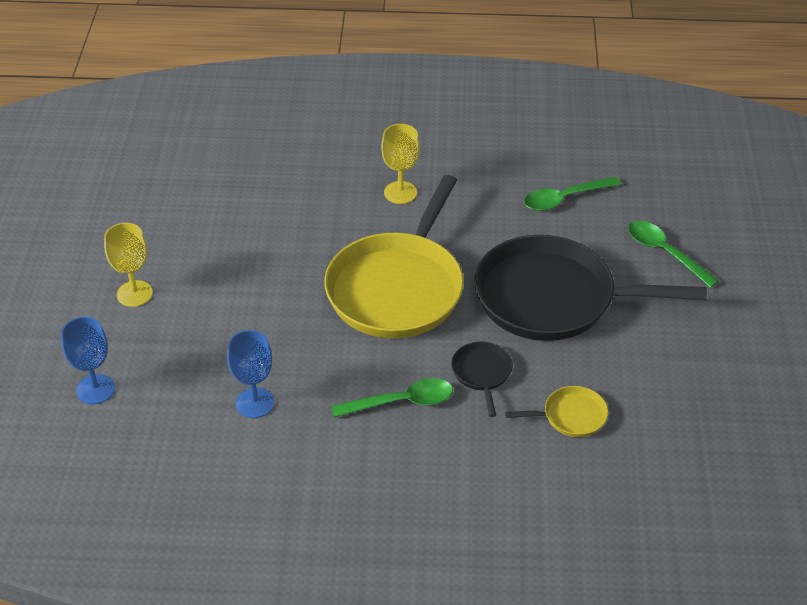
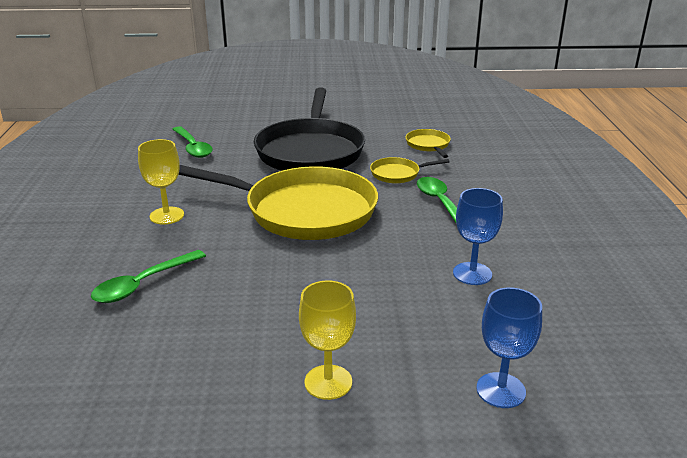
camera: 95 degrees left, 15 degrees down
black pan [451,342,513,417] -> yellow pan [370,157,450,183]
green spoon [628,221,719,288] -> green spoon moved to [91,250,206,303]

